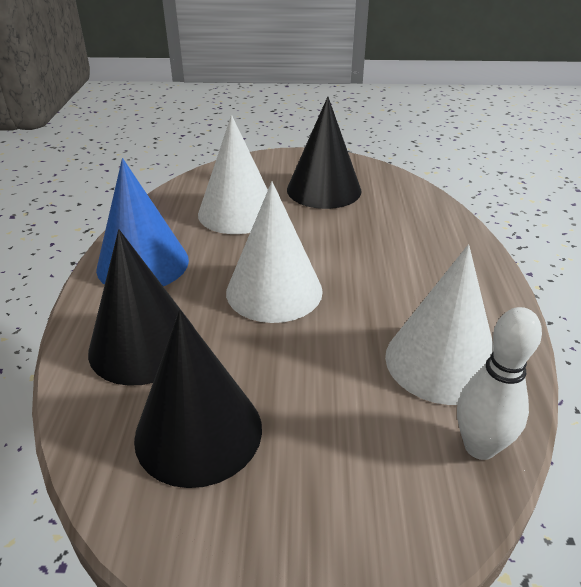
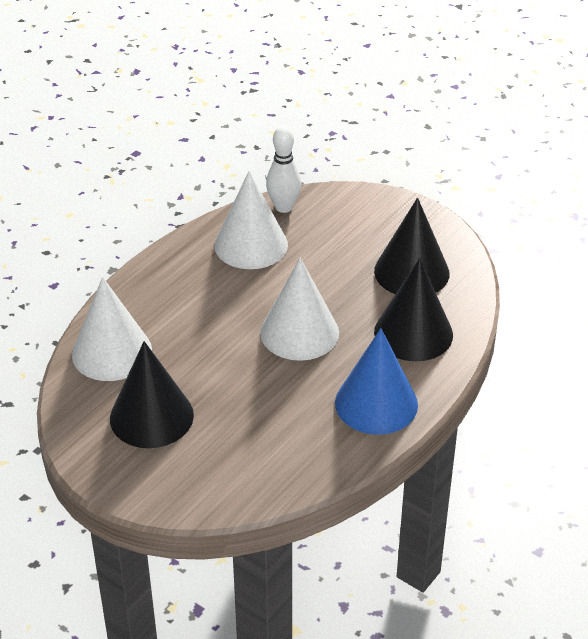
camera: 145 degrees left, 5 degrees up
white cone [198,115,268,234] -> white cone moved to [72,277,152,381]

